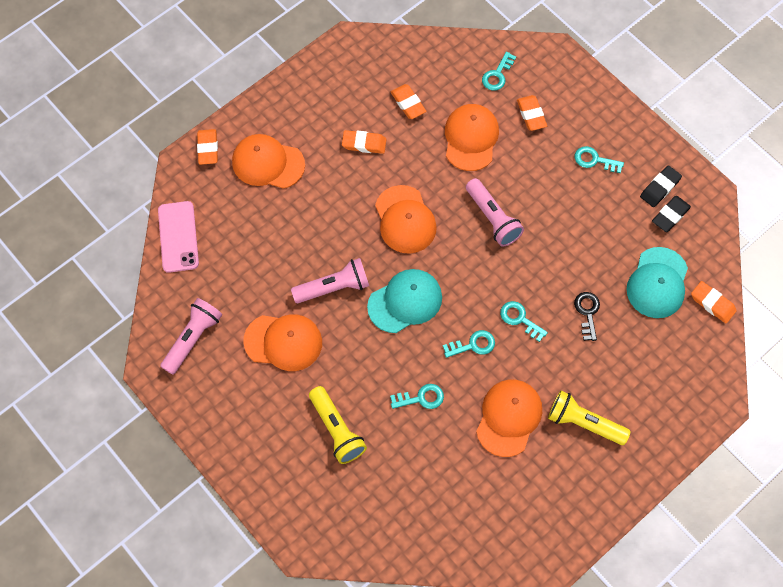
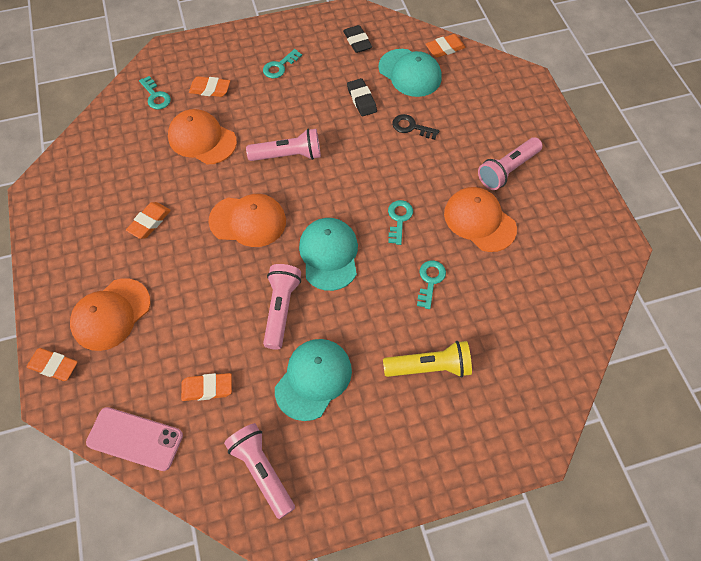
camera: 65 degrees left, 5 degrees down
orange cap [243,314,322,371] -> turquoise cap [275,339,352,421]
orange eraser [391,84,426,119] -> orange eraser moved to [181,373,232,401]
turquoise key [500,301,548,342] -> none
yellow flashlight [548,391,631,445] -> pink flashlight [478,137,543,190]
black eraser [640,166,682,207] -> black eraser moved to [347,78,377,116]

